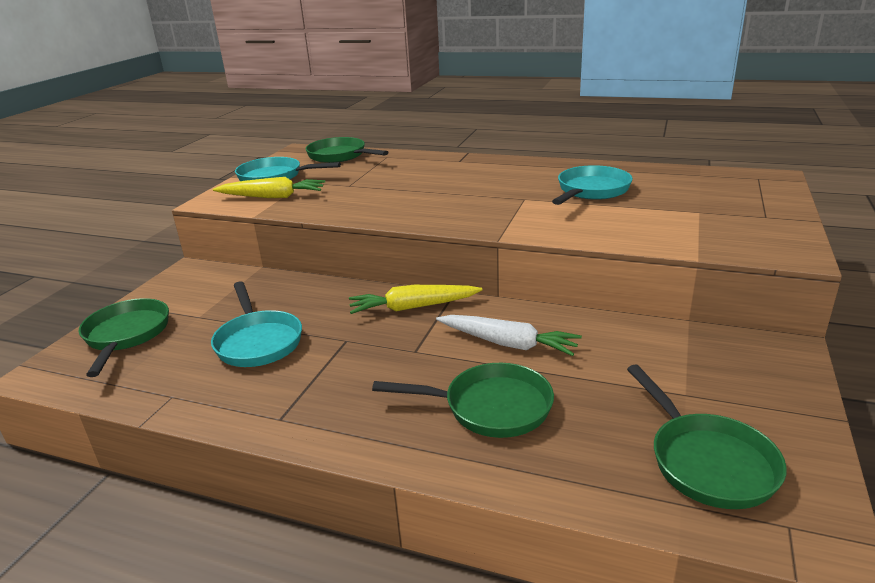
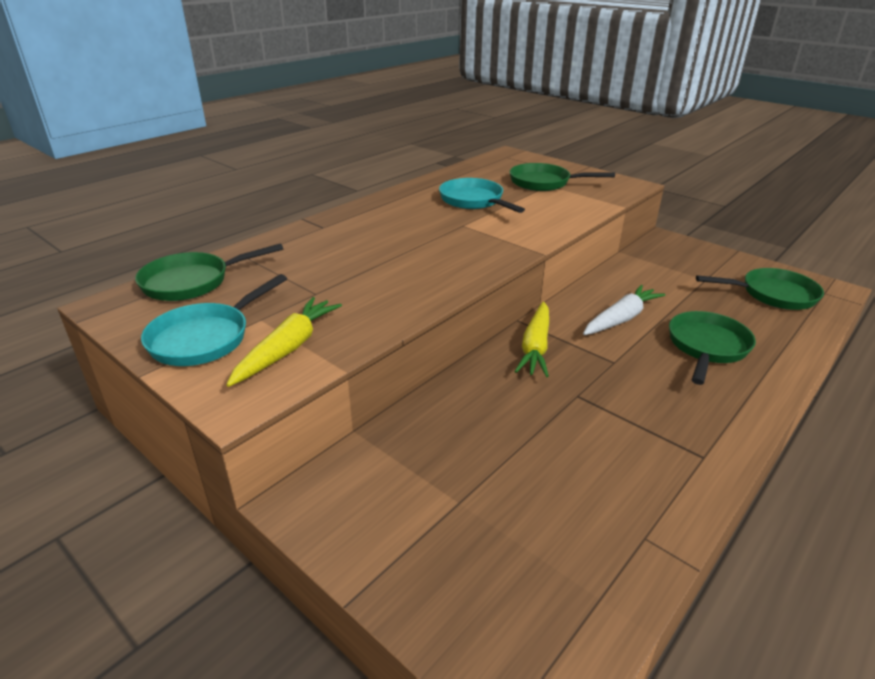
camera: 70 degrees left, 5 degrees up
green pan [79,298,169,377] -> green pan moved to [510,163,615,191]
turquoise pan [211,281,302,367] -> none

